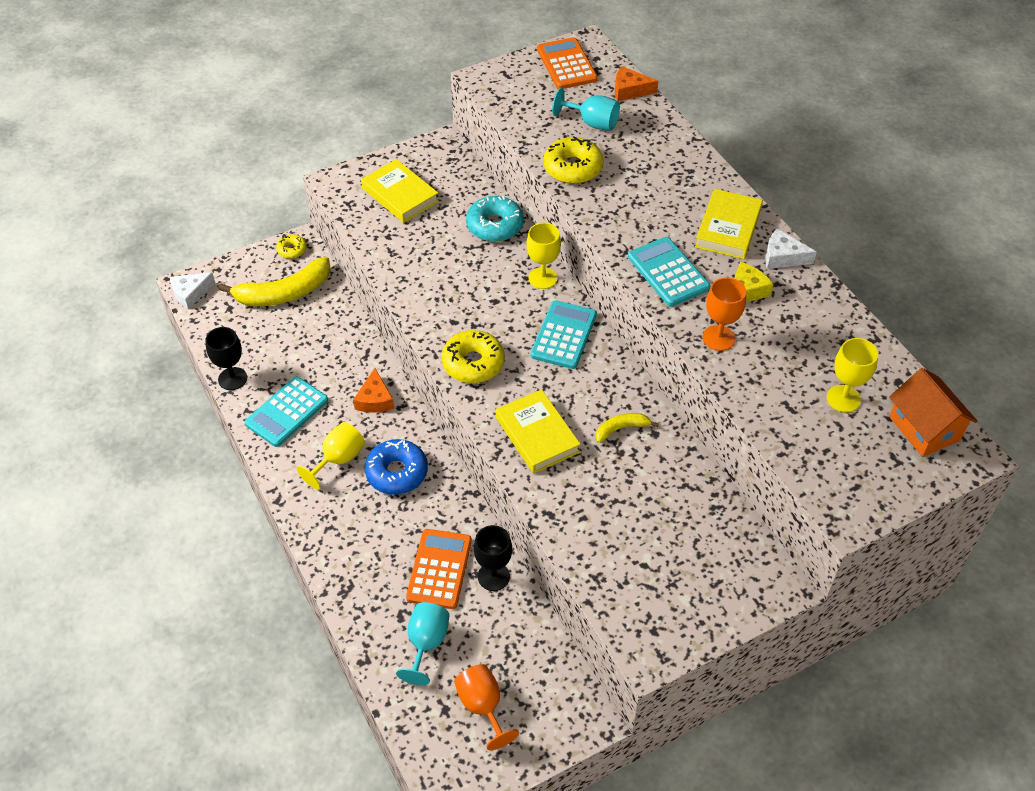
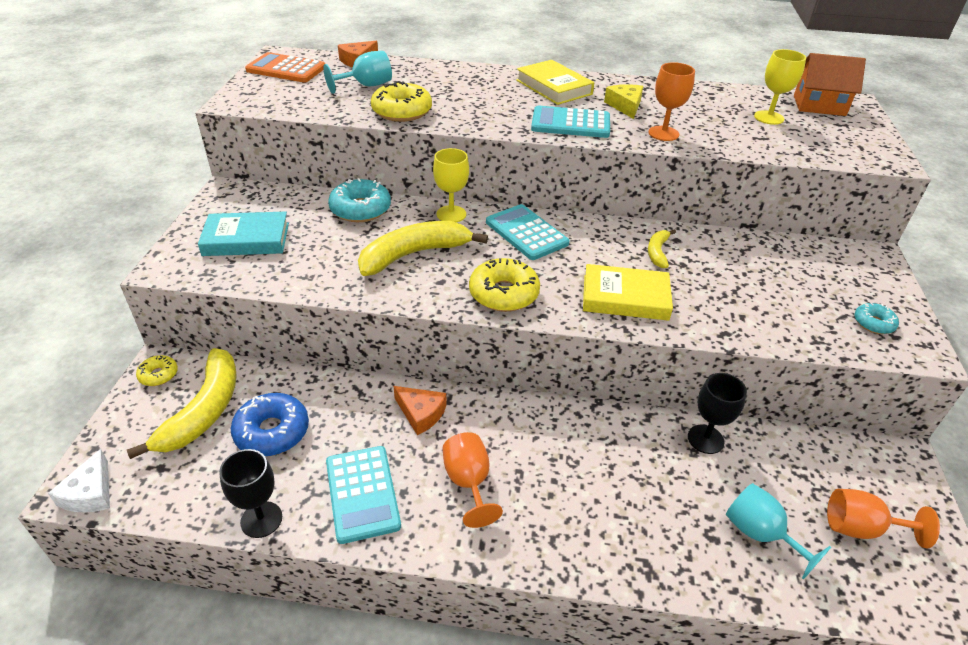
camera: 55 degrees left, 10 degrees down
yellow goblet [297,422,365,489] -> orange goblet [443,432,503,528]
yellow book [361,159,439,223] -> turquoise book [198,212,289,256]
blue donut [365,439,428,495] -> blue donut moved to [231,393,309,457]
orange calculator [406,529,472,609] -> none
white cheese [765,229,817,269] -> none
none -> yellow banana [358,221,488,276]
none -> turquoise donut [854,303,899,334]

